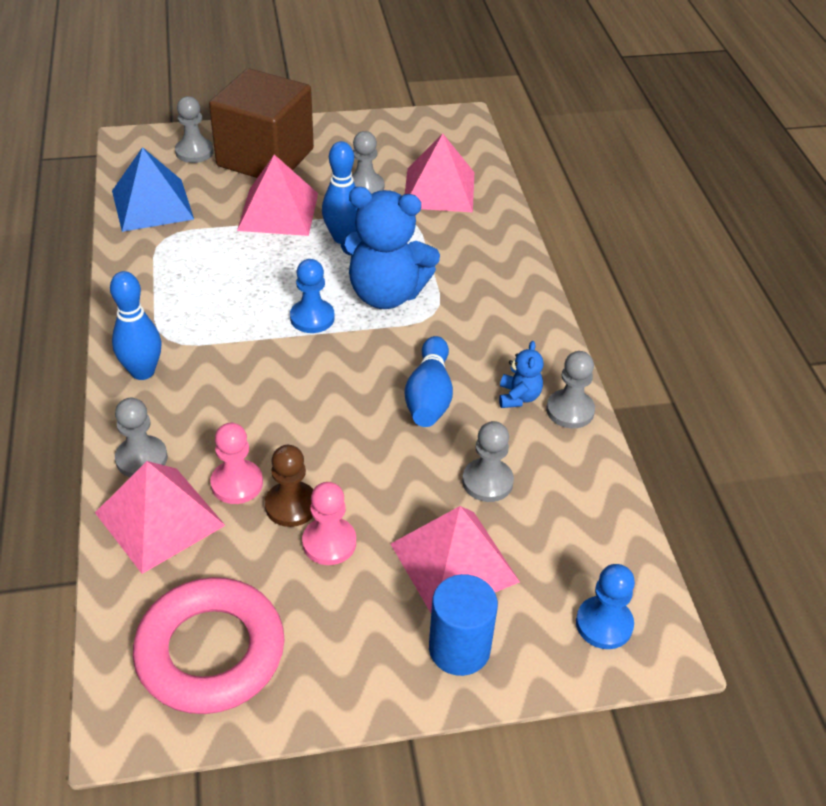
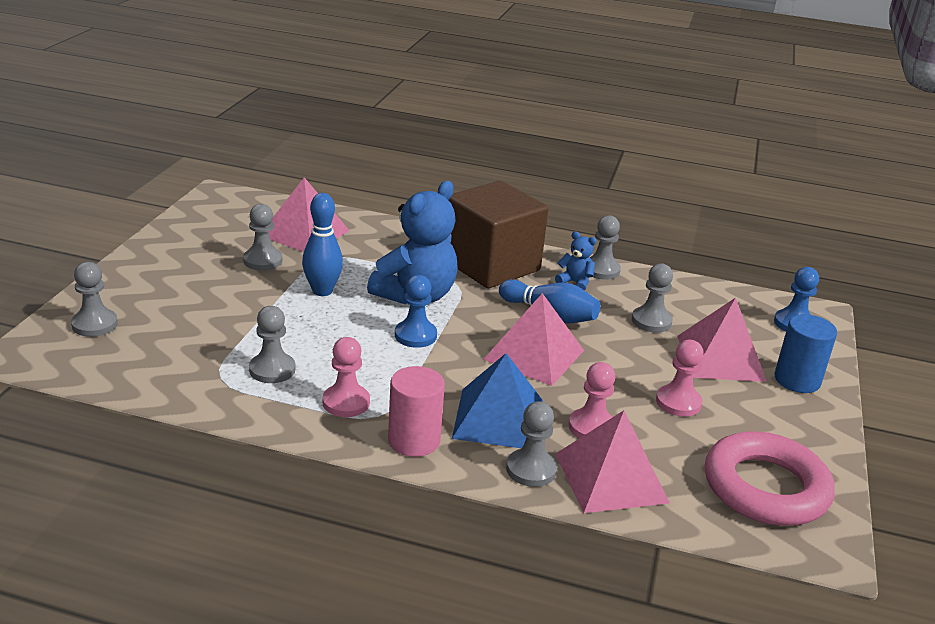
camera: 65 degrees left, 15 degrees down
blue bowling pin [110,271,162,380] -> pink cylinder [388,366,445,457]
blue pyramid [112,147,194,232] -> blue pyramid moved to [452,353,543,448]
brown cube [209,68,314,178] -> brown cube moved to [449,181,548,288]
pink pyramid [237,154,318,236] -> pink pyramid moved to [483,293,584,386]
brown pawn [265,445,313,527] -> none
none -> grey pawn [249,306,295,383]
none -> pink pawn [323,337,370,417]

